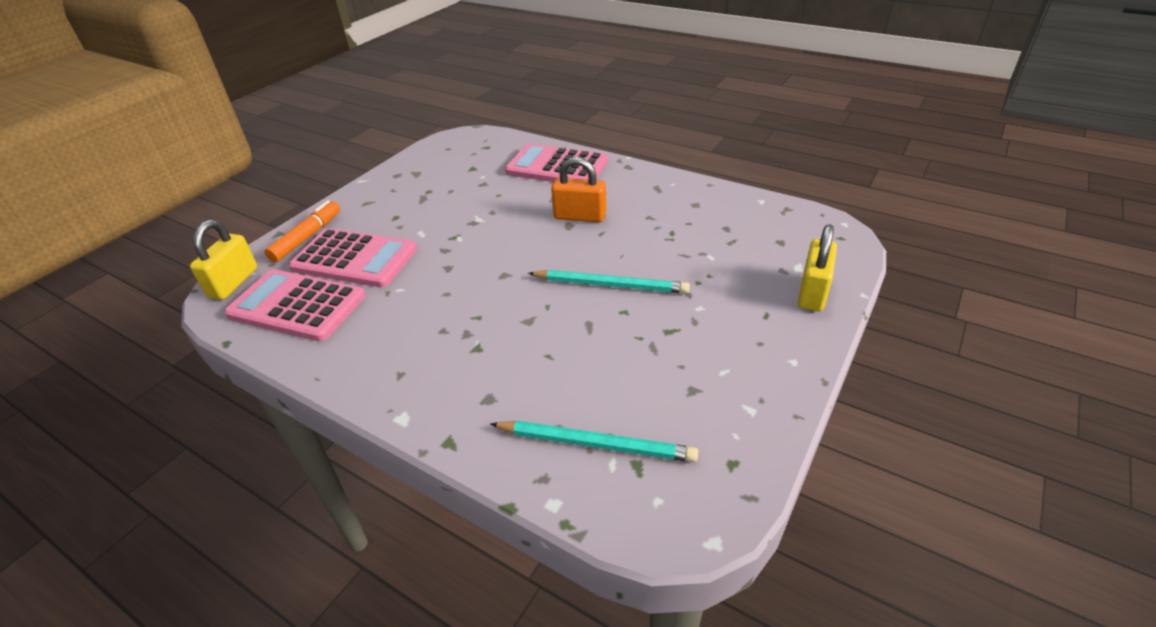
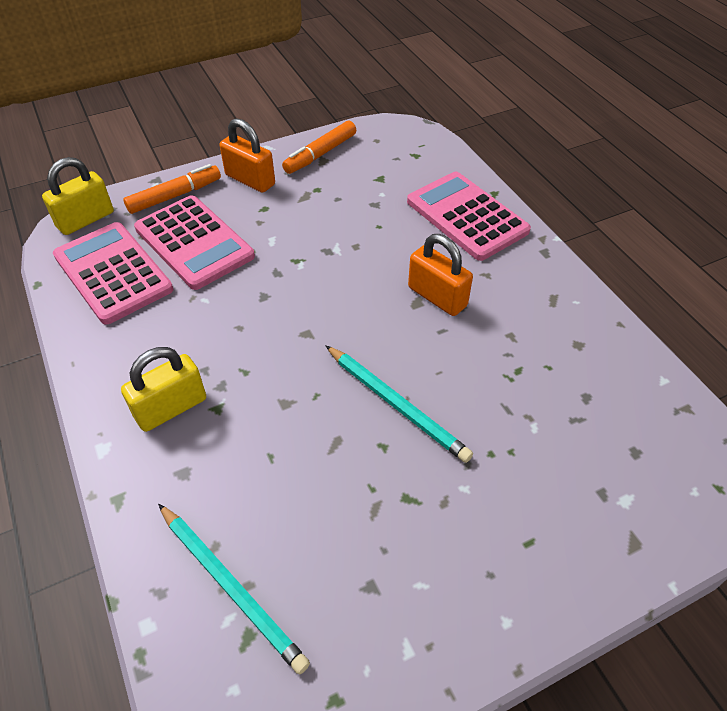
camera: 30 degrees right, 10 degrees up
yellow padlock [798,224,837,311] -> yellow padlock moved to [121,347,206,432]
none -> orange padlock [220,118,275,193]
none -> orange marker [282,121,356,174]

